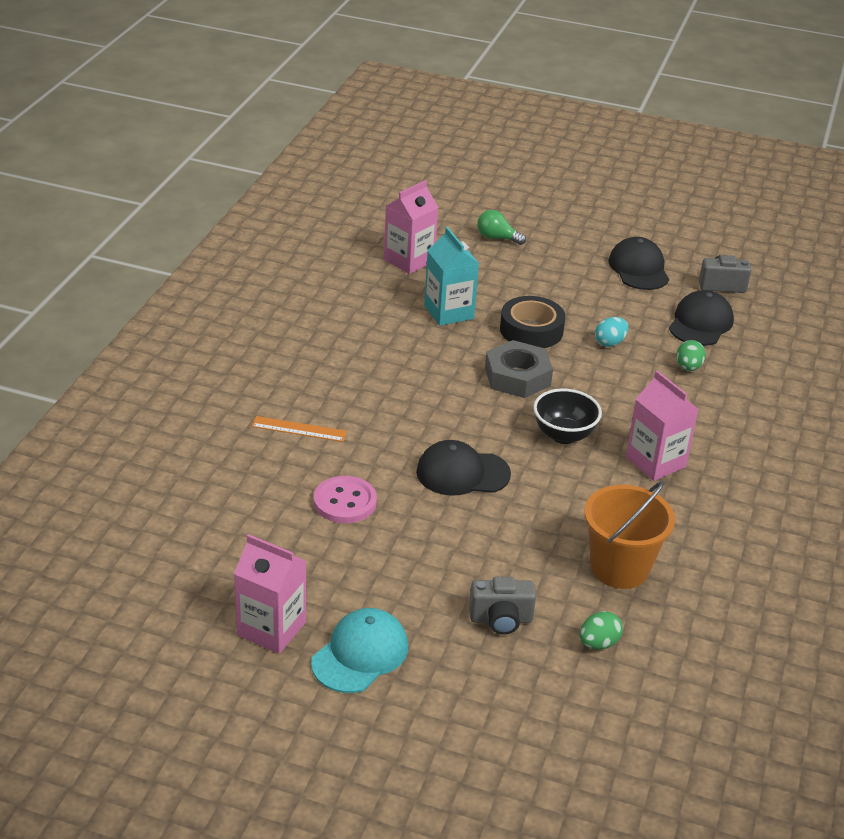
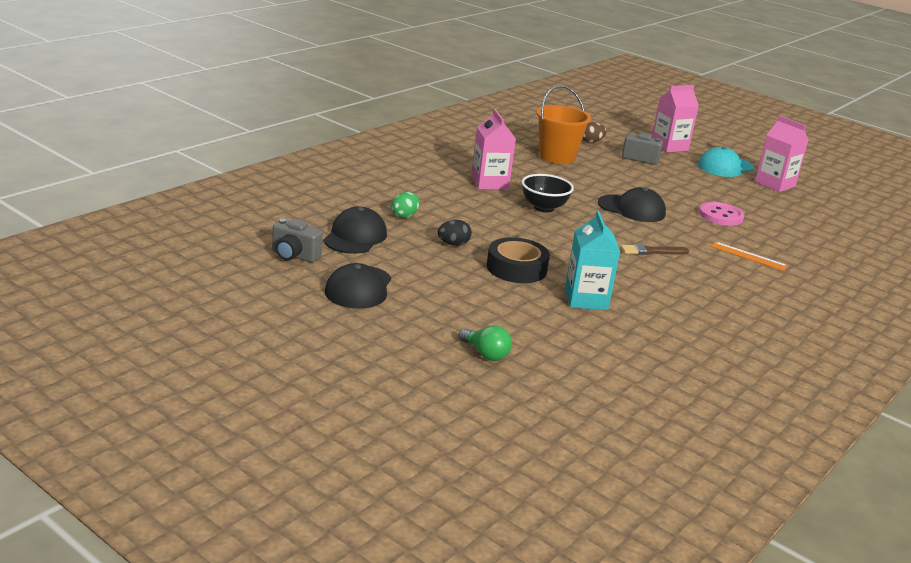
camera: 160 degrees left, 10 degrees down
pink carton [384,180,439,274] -> pink carton moved to [652,85,699,153]
grey nut [485,340,553,398] -> none
green egg [580,611,623,649] -> brown egg [582,122,607,143]
turquoise egg [595,317,629,347] -> black egg [438,220,472,246]
black cap [669,290,734,346] -> black cap turned 150 degrees clockwise [323,206,387,254]
none -> brown brush [621,244,689,255]

